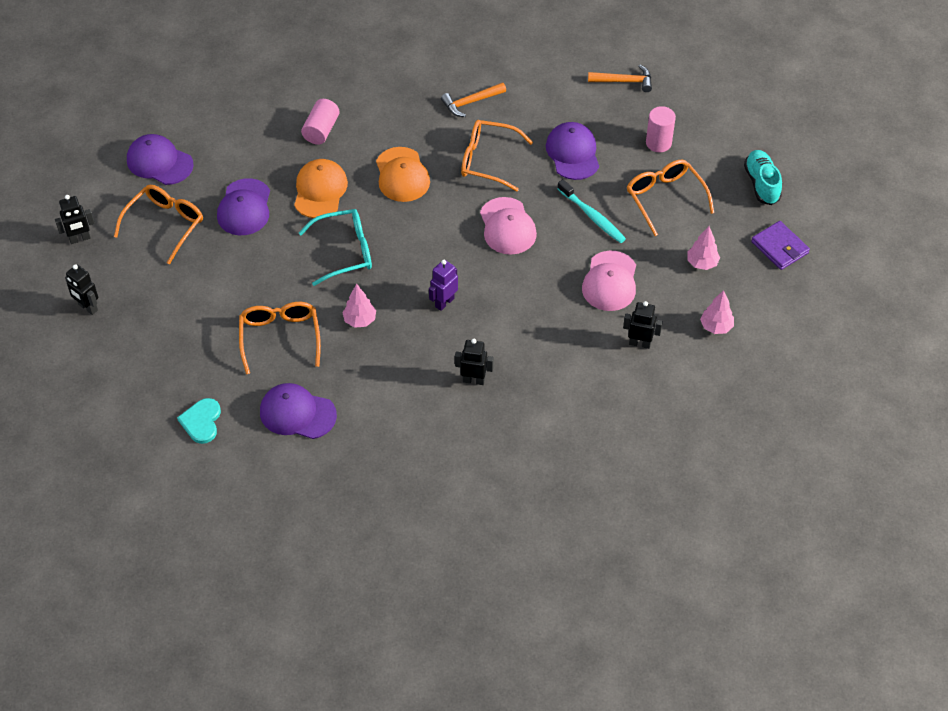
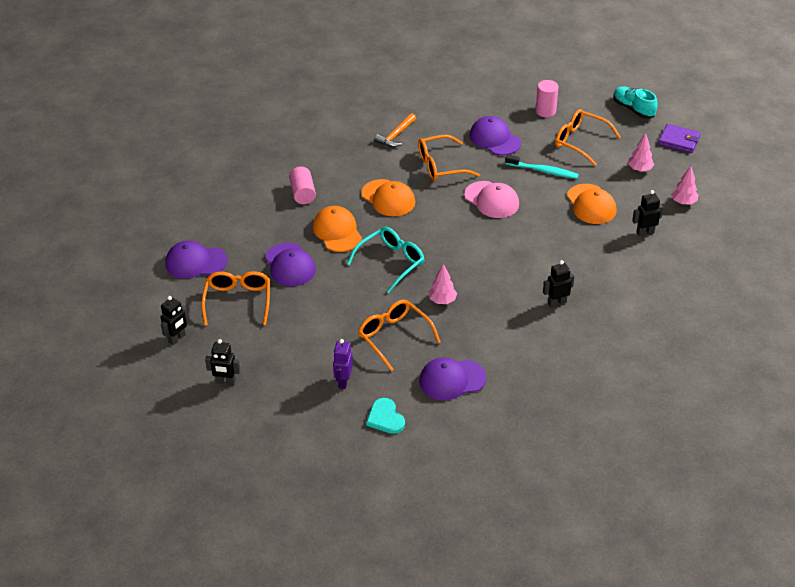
camera: 30 degrees left, 10 degrees down
purple robot [429,259,458,311] -> purple robot moved to [333,339,353,389]
pink cap [582,251,636,311] -> orange cap [567,184,617,224]
orange hammer [588,65,652,92] -> none

